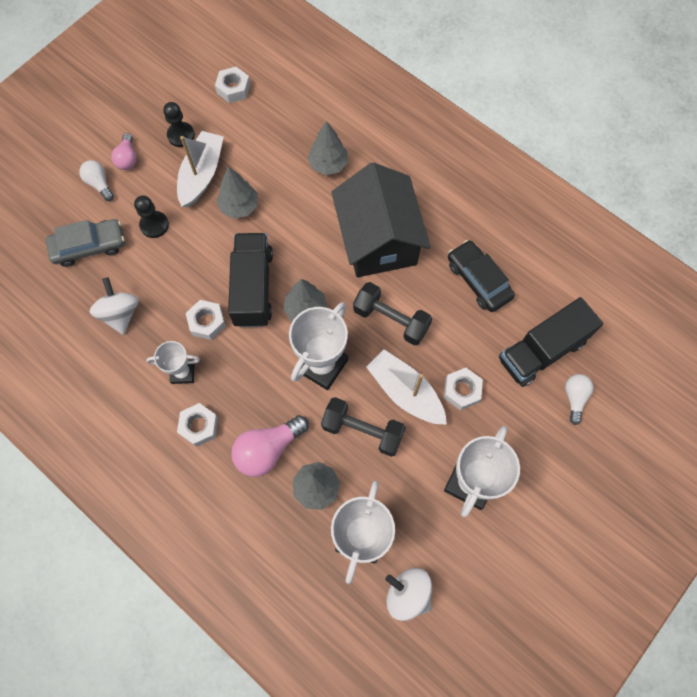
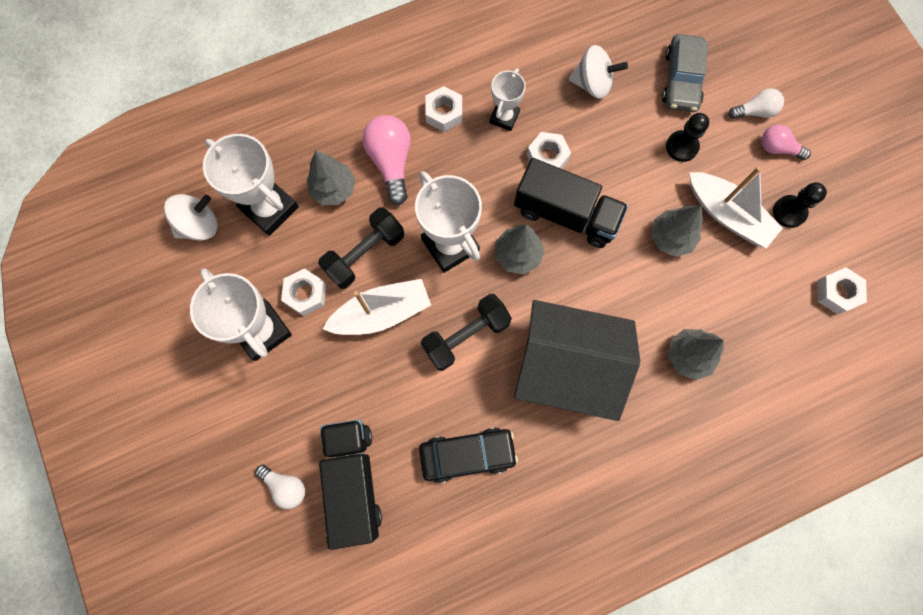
camera: 115 degrees right, 5 degrees up
white nut [444,368,483,410] -> white nut moved to [281,268,326,316]

